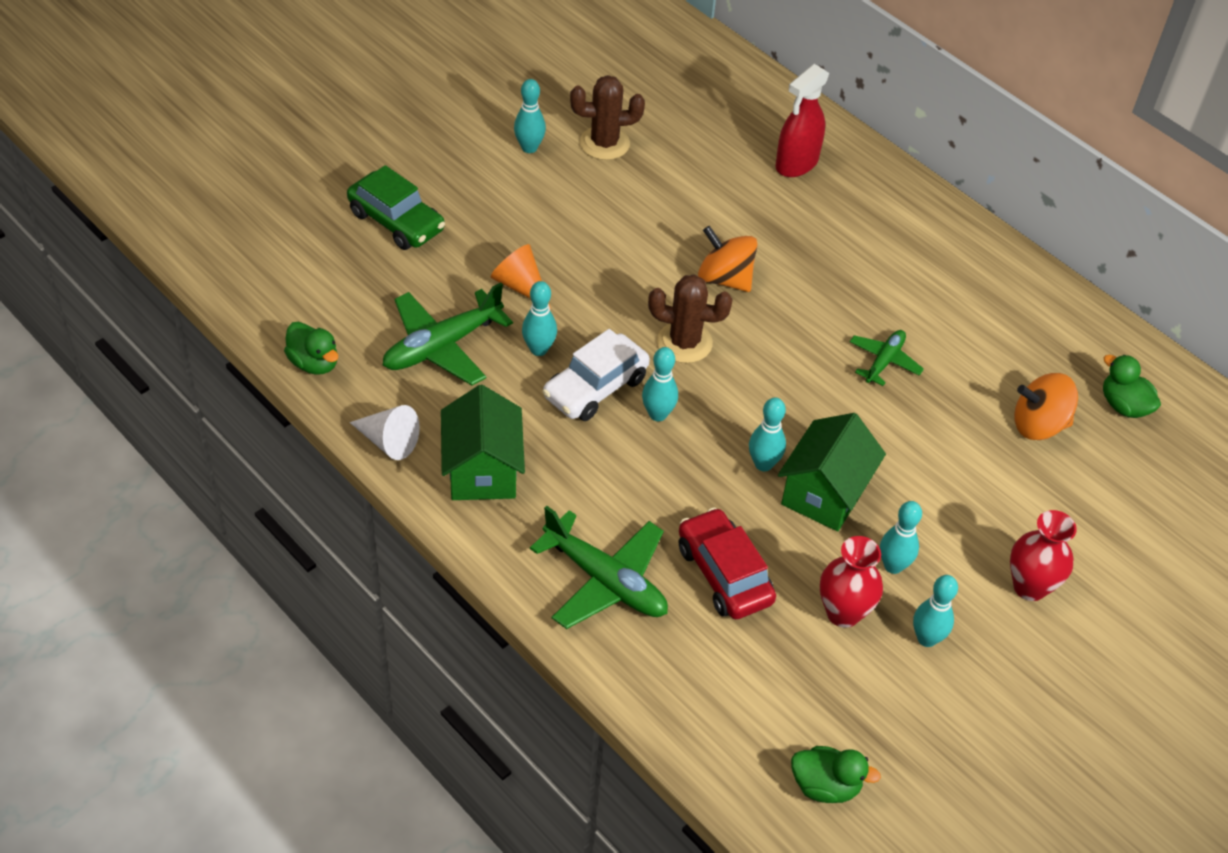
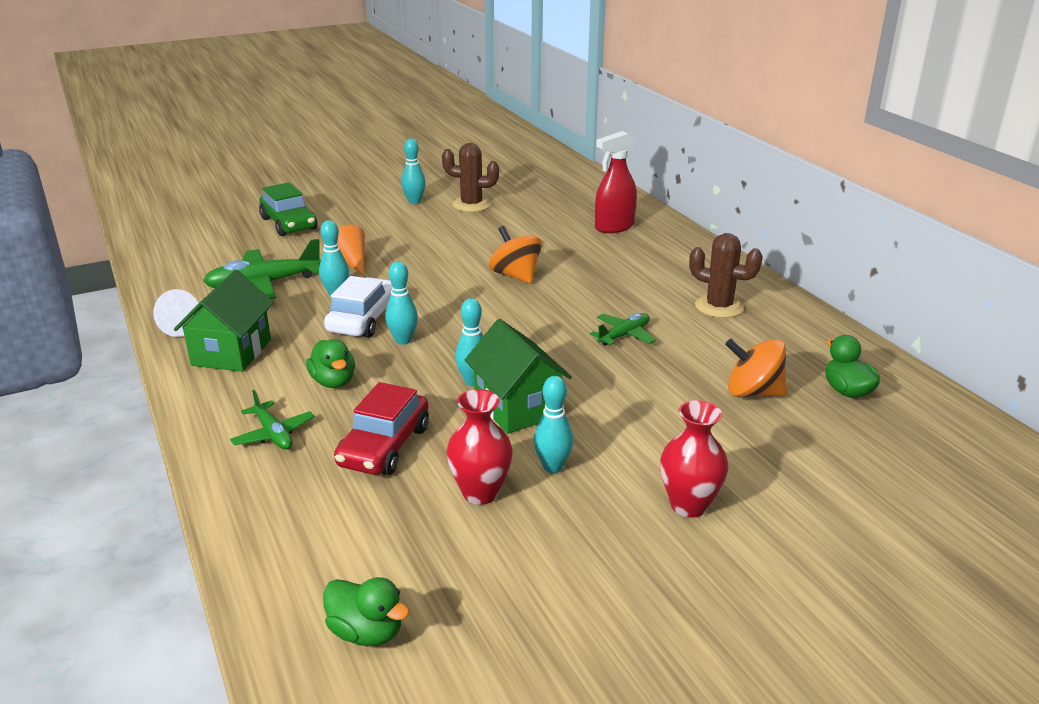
camera: 20 degrees right, 20 degrees down
green duck [284,322,338,375] -> green duck moved to [306,339,355,388]
green plane [530,506,668,629] -> green plane [230,390,315,449], size x0.57
white car [542,329,650,421] -> white car turned 135 degrees clockwise [324,276,392,338]
brown cactus [648,274,733,363] -> brown cactus moved to [689,233,763,318]
red car [679,508,776,619] -> red car turned 150 degrees counterclockwise [334,382,429,475]
green house [778,413,886,531] -> green house turned 75 degrees counterclockwise [465,319,572,434]
turquoise bowling pin [913,575,958,647] -> none

